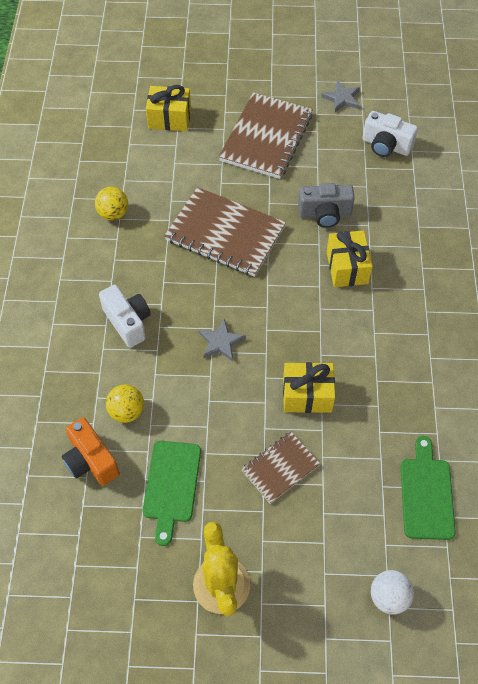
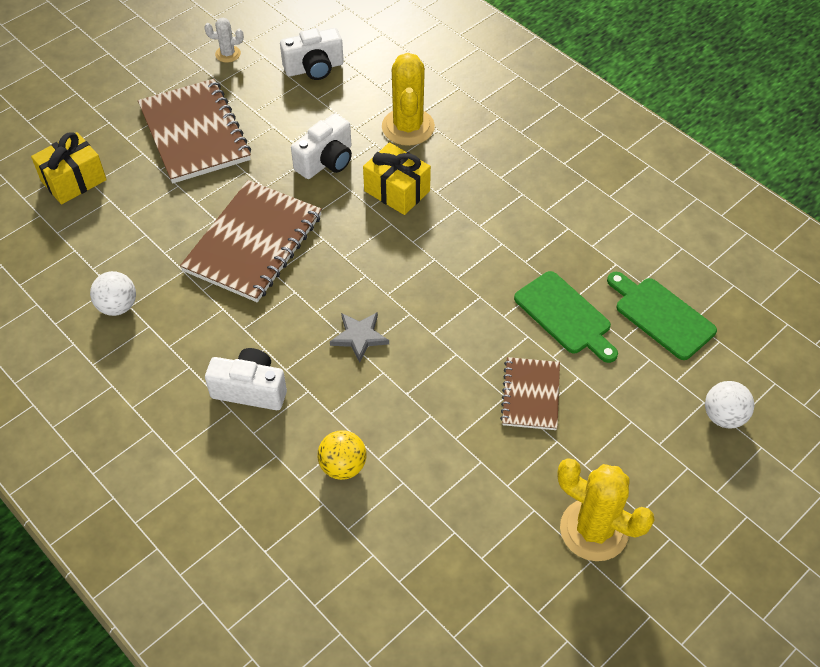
camera: 45 degrees left, 5 degrees down
orange camera [62,417,120,486] -> none
yellow ball [95,187,128,220] -> white ball [90,271,136,316]
green cutting board [143,441,201,546] -> green cutting board moved to [514,271,618,363]
brown notebook [164,187,286,277] -> brown notebook turned 45 degrees counterclockwise [180,180,322,302]
yellow gift [283,362,335,413] -> none
grey camera [298,183,355,228] -> white camera [291,113,352,179]
grey star [321,81,360,112] -> white cactus [204,18,244,63]
none -> yellow cactus [382,53,435,146]

